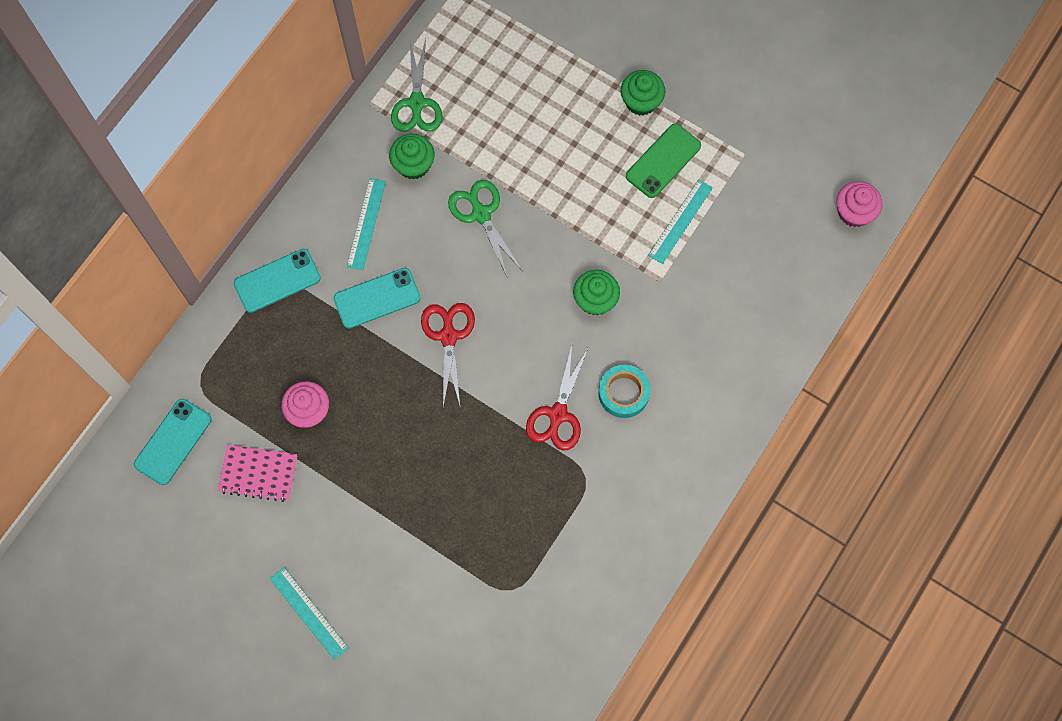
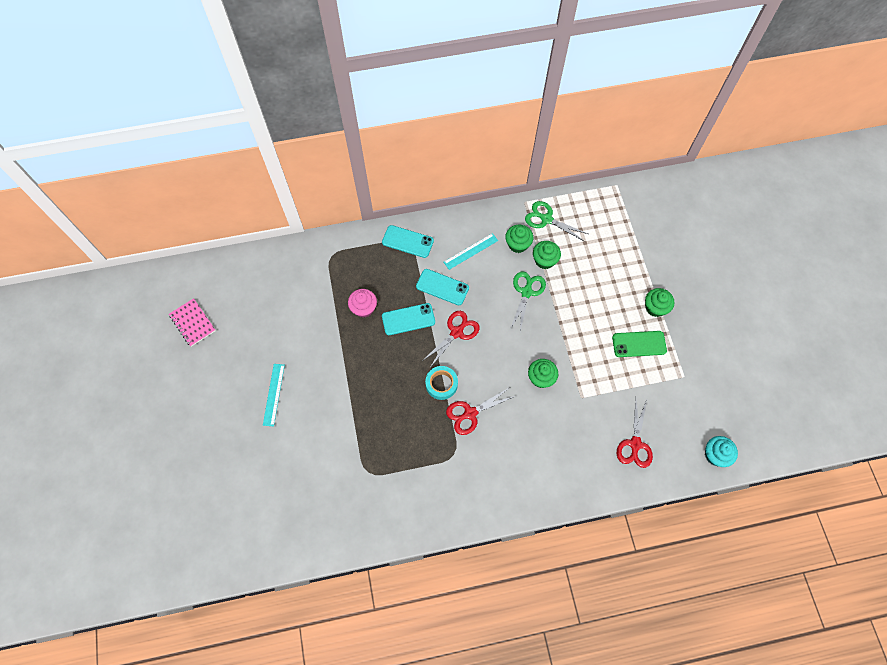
camera: 45 degrees right, 5 degrees down
turquoise phone [134,399,211,485] -> turquoise phone moved to [382,303,435,335]
pink notebook [218,445,297,502] -> pink notebook moved to [169,298,216,347]
green scissors [391,39,443,132] -> green scissors turned 75 degrees clockwise [525,201,588,242]
turquoise tape [598,365,651,418] -> turquoise tape moved to [425,366,458,400]
turquoise ruler [648,179,713,264] -> none
pink cupcake [836,181,882,227] -> turquoise cupcake [705,436,738,467]
none -> green cupcake [533,241,561,269]
none -> red scissors [617,400,653,468]

